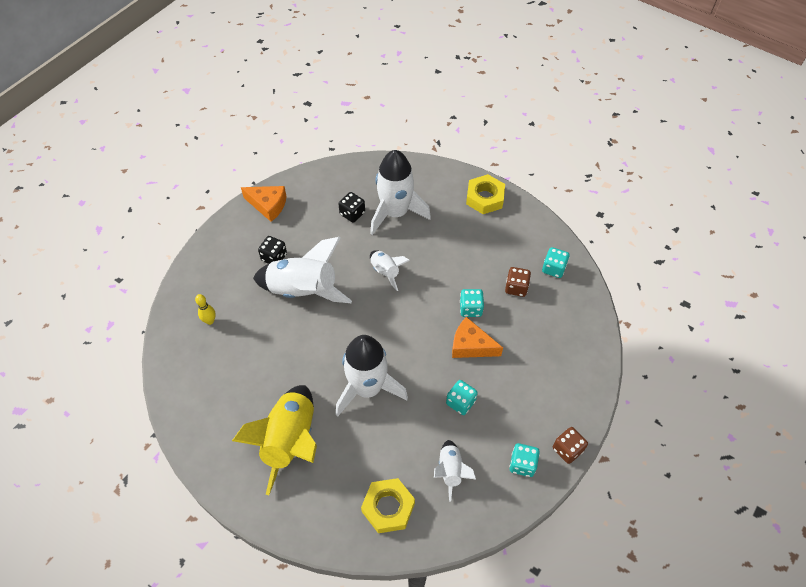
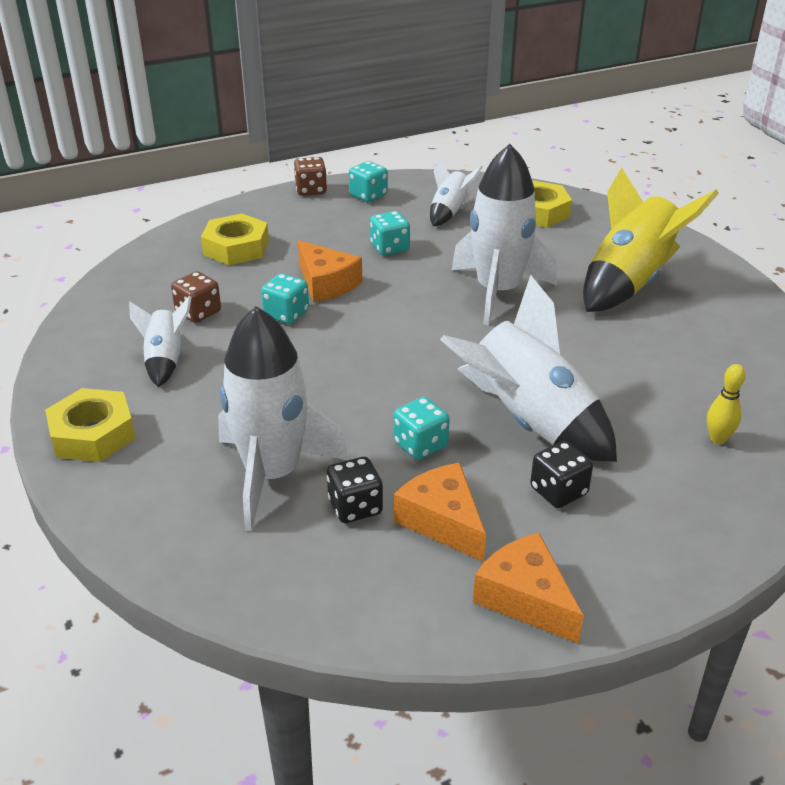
camera: 150 degrees left, 20 degrees down
white rocket [370,250,410,291] -> white rocket moved to [129,296,192,387]
turquoise dice [542,247,570,278] -> turquoise dice moved to [393,397,449,460]
none -> yellow nut [201,214,269,265]
none -> orange cheese [394,463,486,562]

